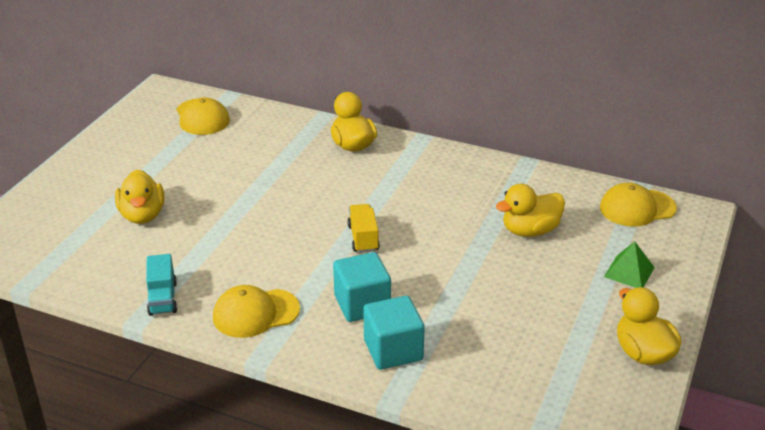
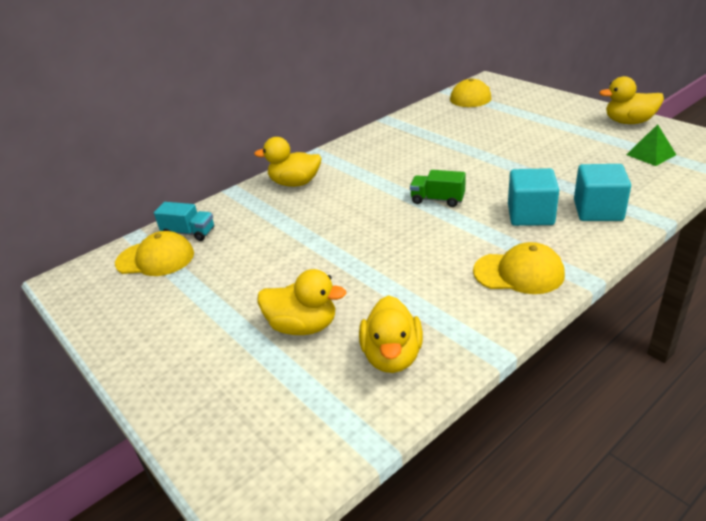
camera: 60 degrees left, 0 degrees up
turquoise truck [146,254,177,316] -> turquoise truck moved to [154,202,214,241]
yellow cap [213,285,300,338] -> yellow cap turned 90 degrees counterclockwise [473,242,565,294]
yellow truck [347,204,380,253] -> green truck [410,170,466,207]
yellow duck [496,184,565,237] -> yellow duck moved to [359,295,423,373]
green pyramid [604,241,655,288] -> green pyramid moved to [626,124,676,166]

